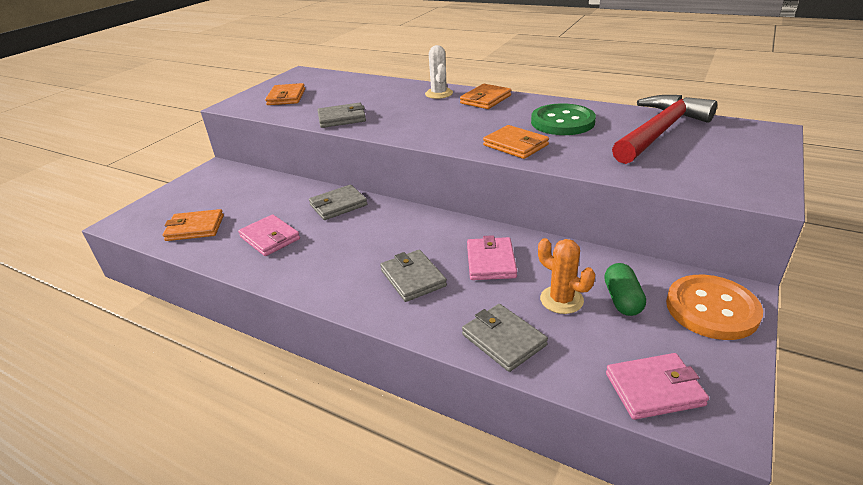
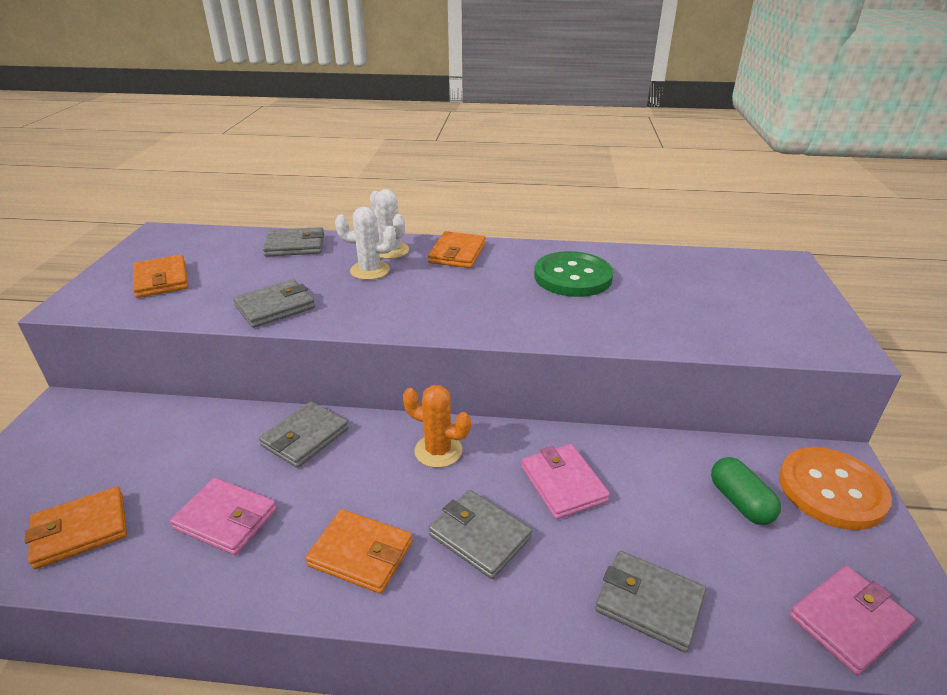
camera: 25 degrees left, 0 degrees up
orange wallet [483,125,549,159] -> orange wallet moved to [305,509,412,594]
orange cactus [538,238,595,314] -> orange cactus moved to [403,385,471,468]
red hammer [612,95,717,164] -> none
none -> grey wallet [263,227,324,257]
none -> white cactus [335,206,396,280]

